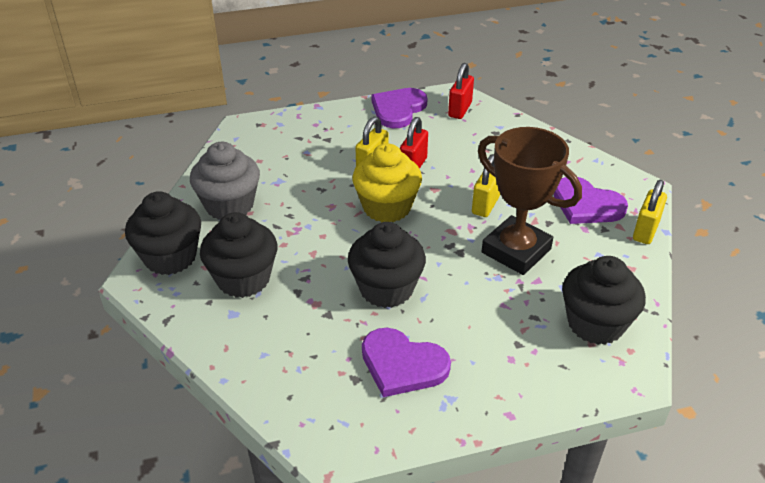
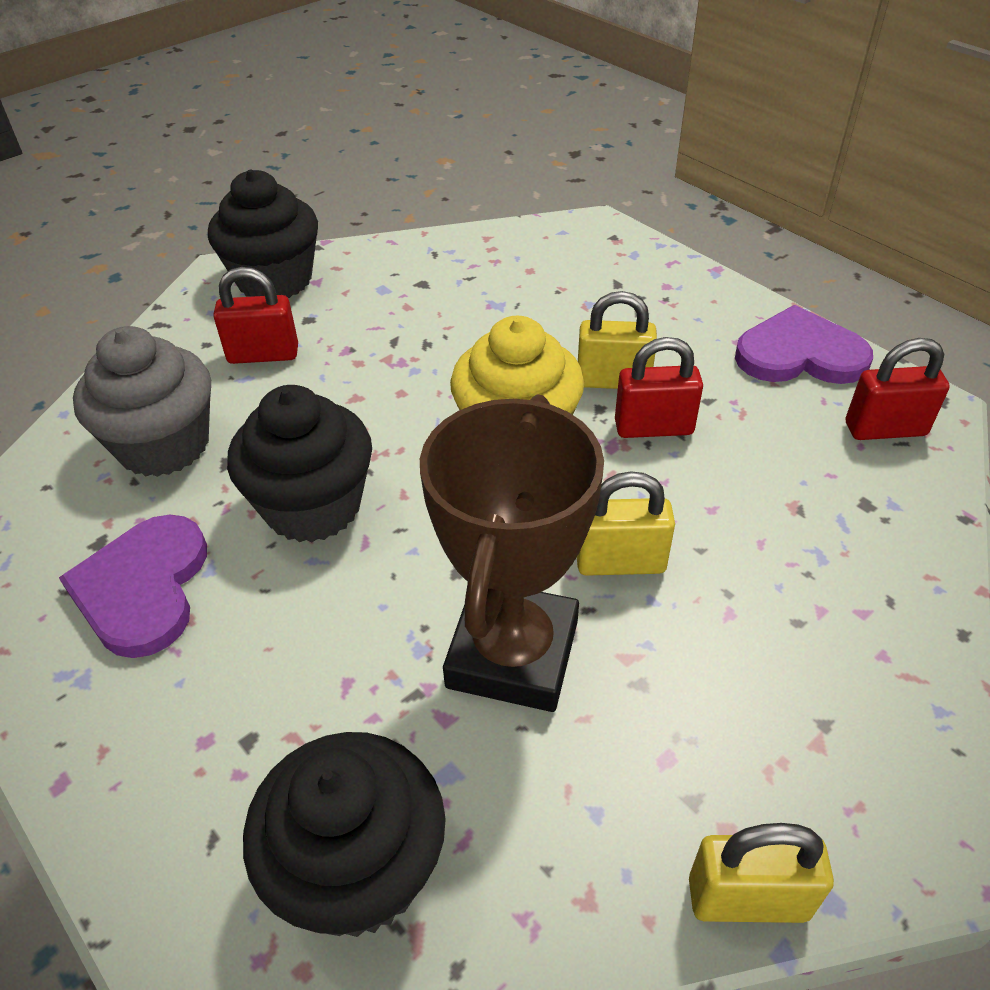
camera: 65 degrees right, 5 degrees up
grey cupcake [190,142,260,220] -> grey cupcake moved to [73,326,211,477]
black cupcake [200,212,277,298] -> red padlock [213,267,298,364]
purple heart [554,177,628,224] -> none

